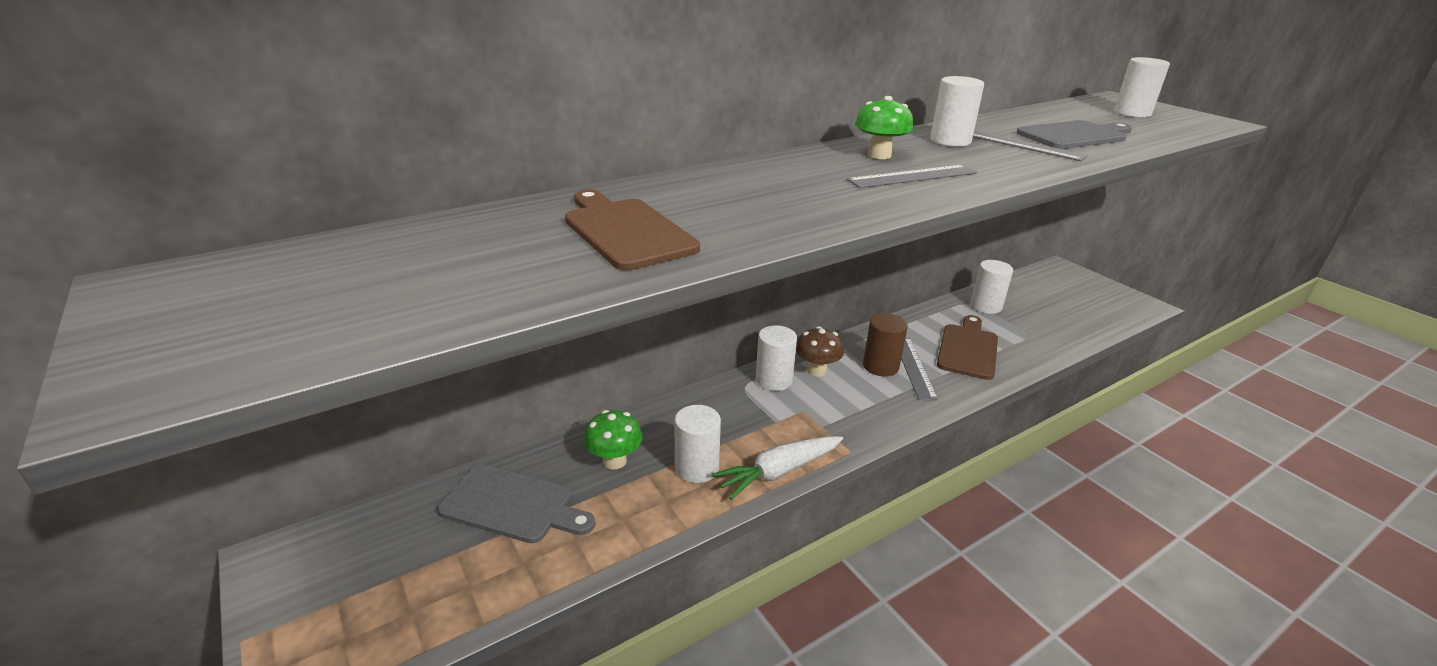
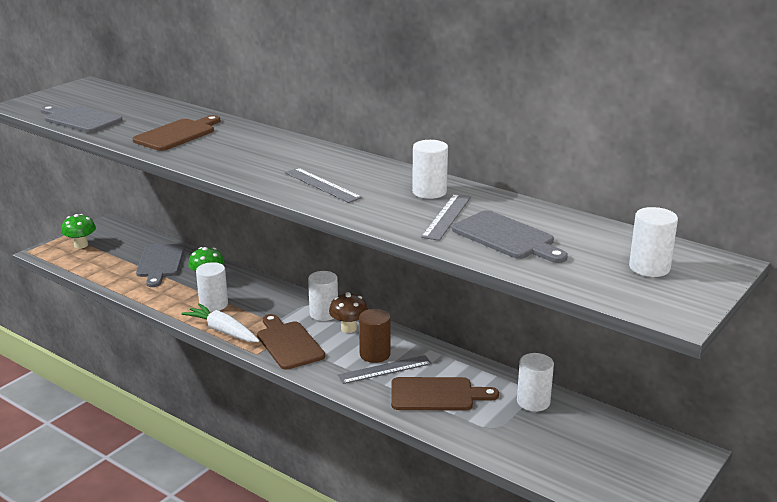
camera: 70 degrees right, 5 degrees down
green mushroom [855,96,913,159] -> green mushroom moved to [61,214,96,249]
none -> grey cutting board [41,105,123,133]
none -> brown cutting board [257,314,325,370]

